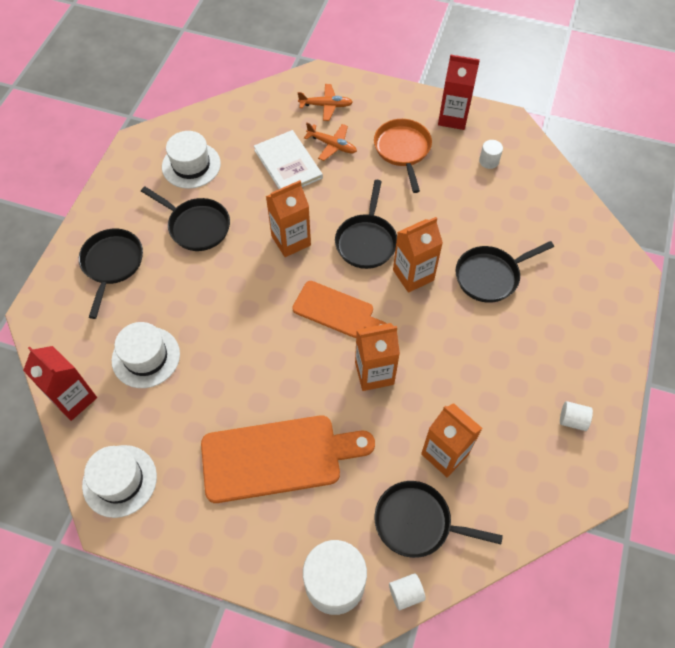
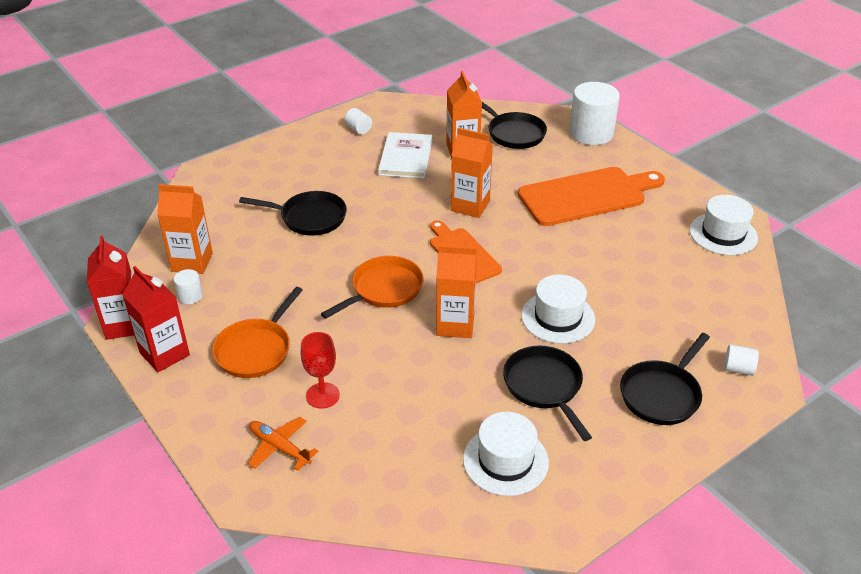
camera: 145 degrees left, 20 degrees down
red carton [23,346,97,421] -> red carton moved to [87,235,134,340]
white hat [112,322,180,388] -> white hat moved to [521,275,595,344]
orange cutting board [201,415,375,503] -> orange cutting board turned 135 degrees clockwise [518,167,665,226]
white book [254,130,323,189] -> white book moved to [378,132,432,179]
orange plane [304,123,357,161] -> red goblet [301,332,340,409]
black pan [335,180,397,269] -> orange pan [321,256,424,319]
white cylinder [389,573,426,610] -> white cylinder moved to [724,344,759,376]
orange carton [393,217,443,293] -> orange carton moved to [157,184,213,274]

